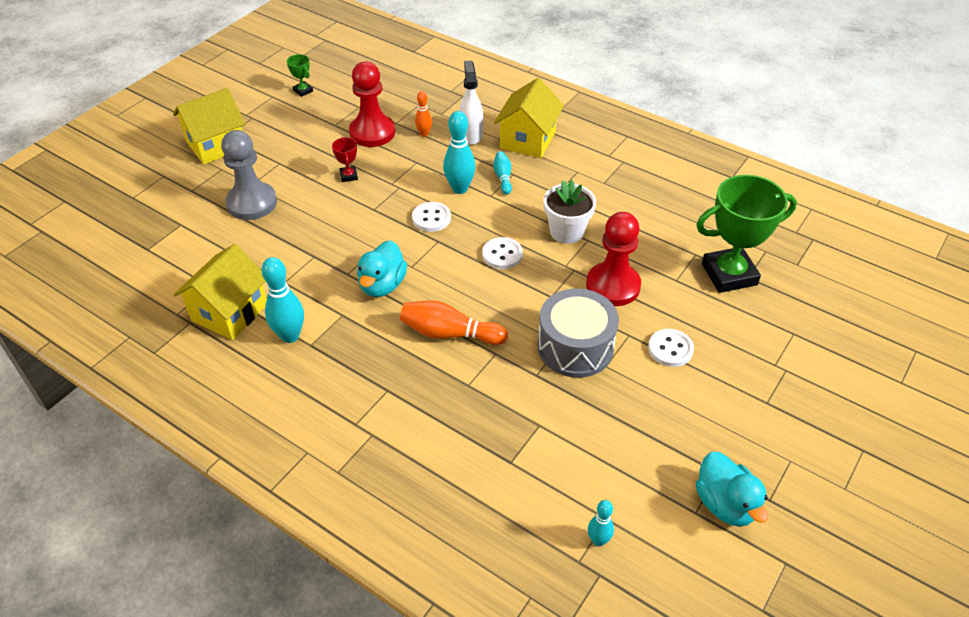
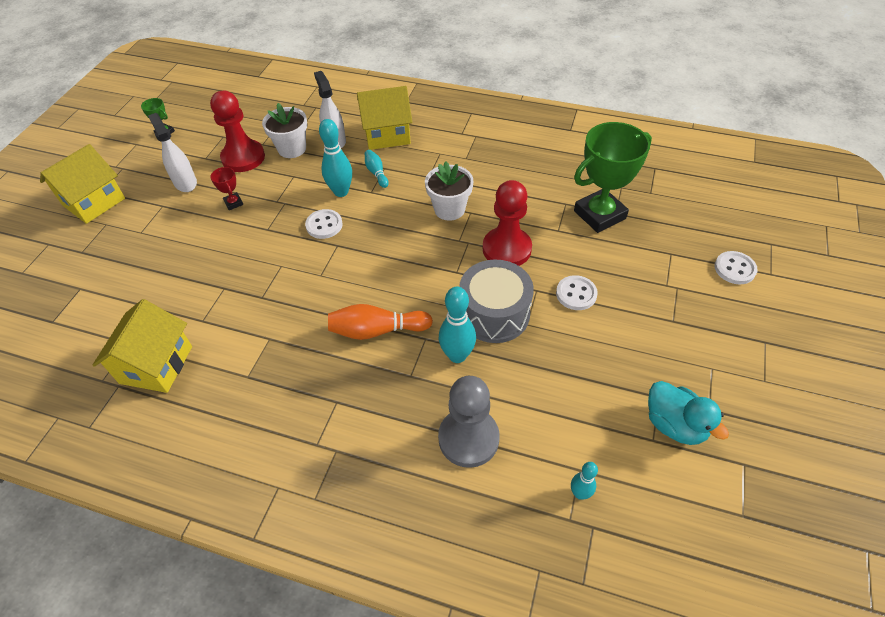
camera: 15 degrees left, 5 degrees up
grey pawn [221,130,277,220] -> grey pawn moved to [438,376,500,468]
turquoise bowling pin [262,257,304,343] -> turquoise bowling pin moved to [439,287,476,363]
turquoise duck [357,240,407,297] -> none
orange bowling pin [415,91,432,137] -> white flower pot [262,103,307,158]
white button [482,237,523,269] -> white button moved to [714,251,758,284]
yellow house [494,78,564,158] -> yellow house turned 75 degrees clockwise [357,86,412,150]
none -> white spray bottle [148,113,197,192]

